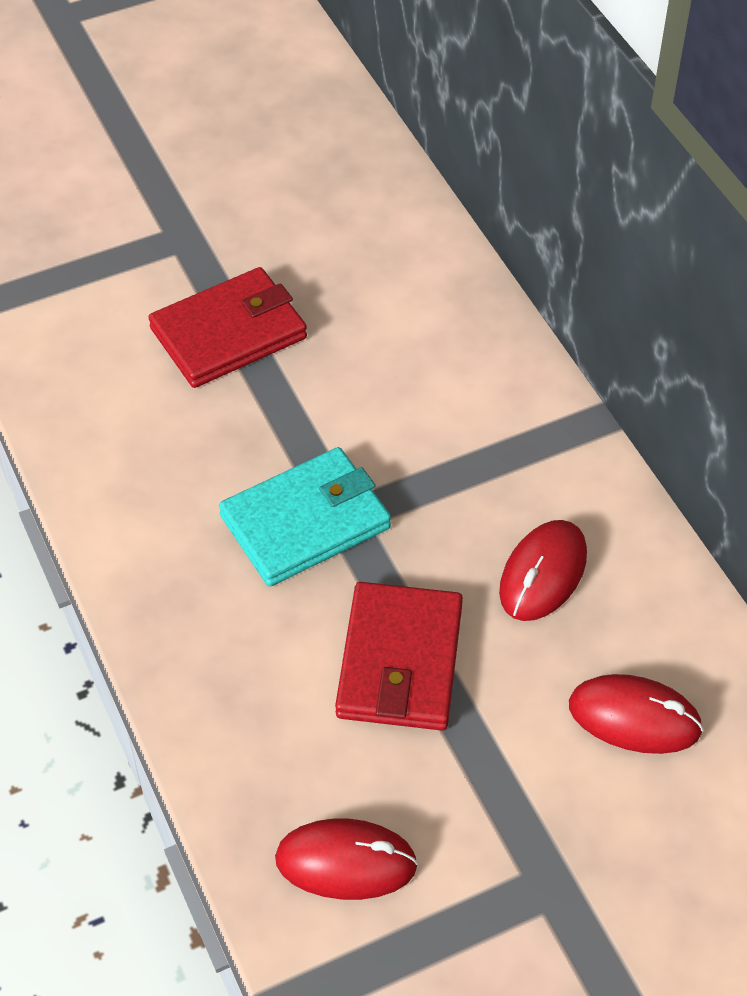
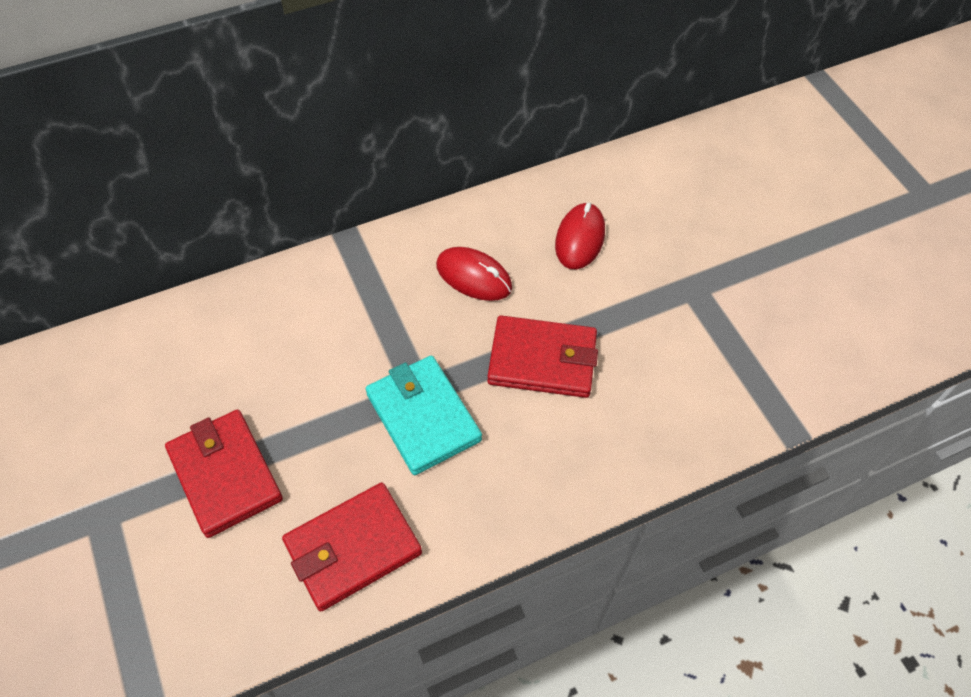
camera: 90 degrees left, 5 degrees up
red mouse [275,819,418,900] -> none
none -> red wallet [282,483,422,611]

